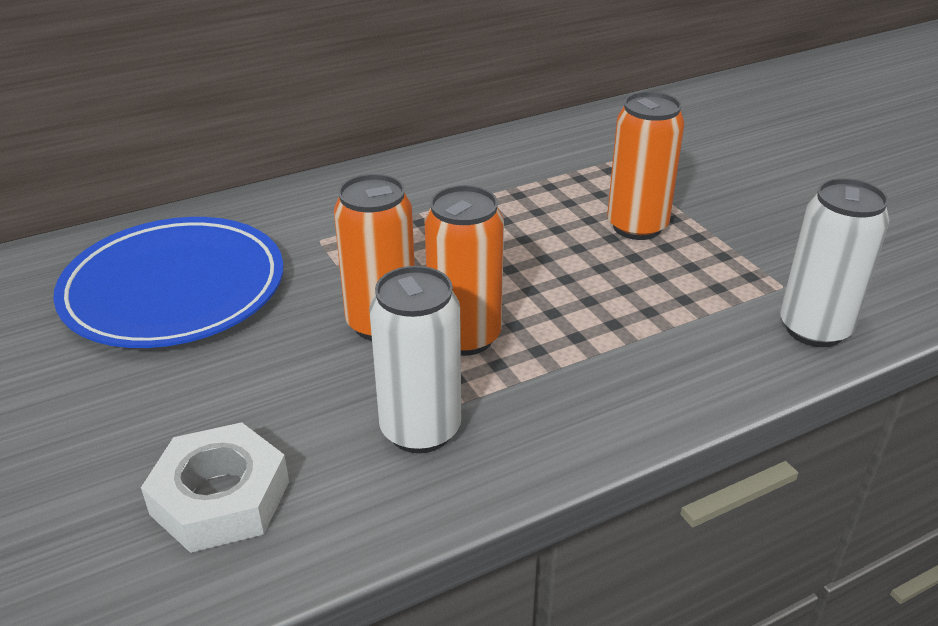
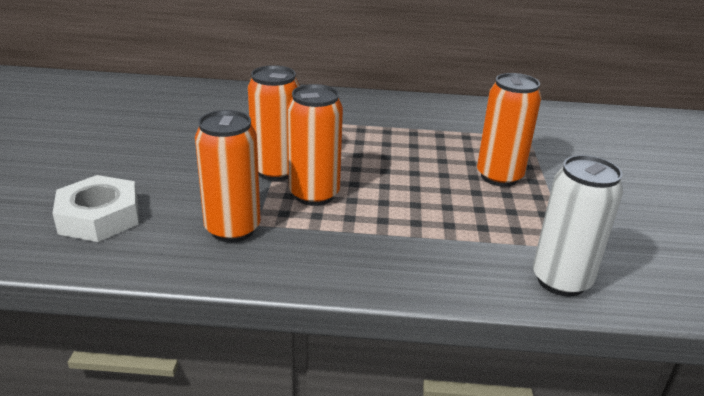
camera: 30 degrees right, 5 degrees down
blue plate [53,217,283,348] -> none
white can [369,266,461,453] -> orange can [195,110,261,242]

